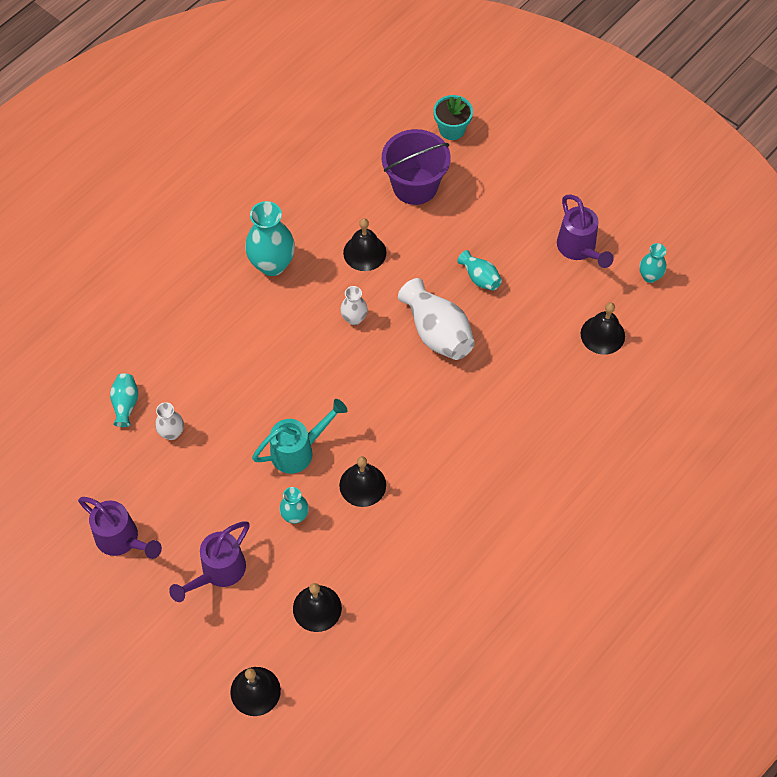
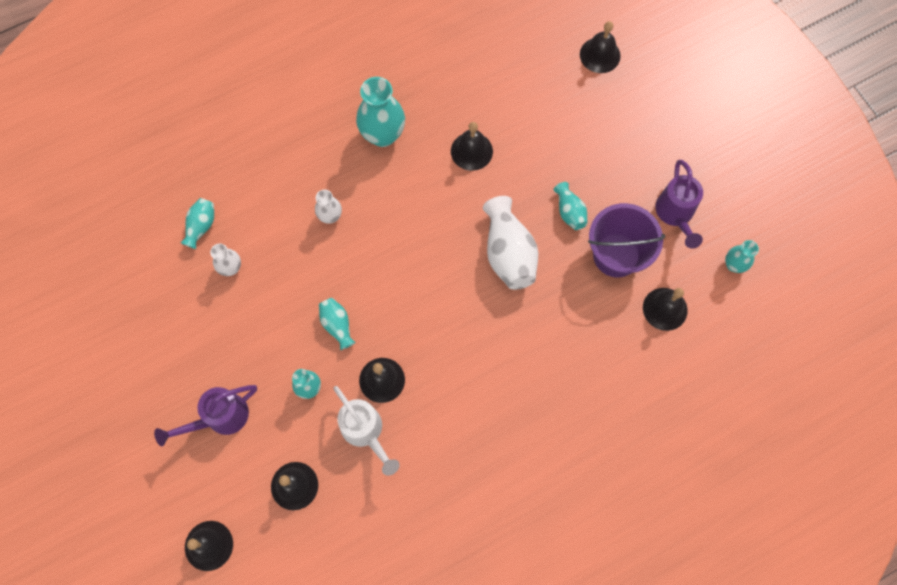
camera: 20 degrees right, 10 degrees up
purple watering can [78,497,162,559] -> none
turquoise watering can [252,399,348,474] -> turquoise vase [319,298,356,350]
white vase [340,286,368,325] -> white vase moved to [315,190,342,224]
purple bucket [382,129,451,205] -> purple bucket moved to [588,203,665,278]
turquoise flower pot [433,95,473,140] -> black bell [580,21,621,73]
none -> white watering can [333,386,400,476]

